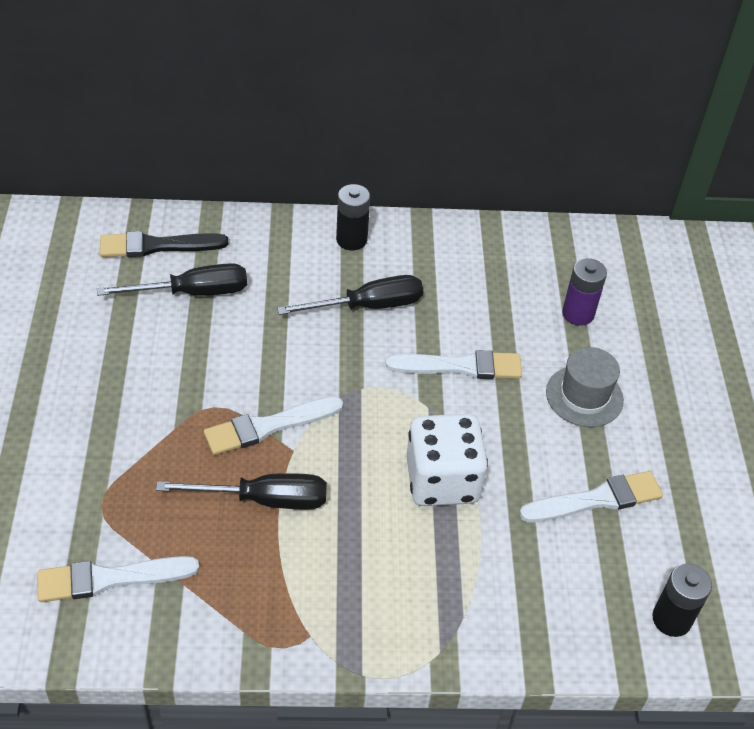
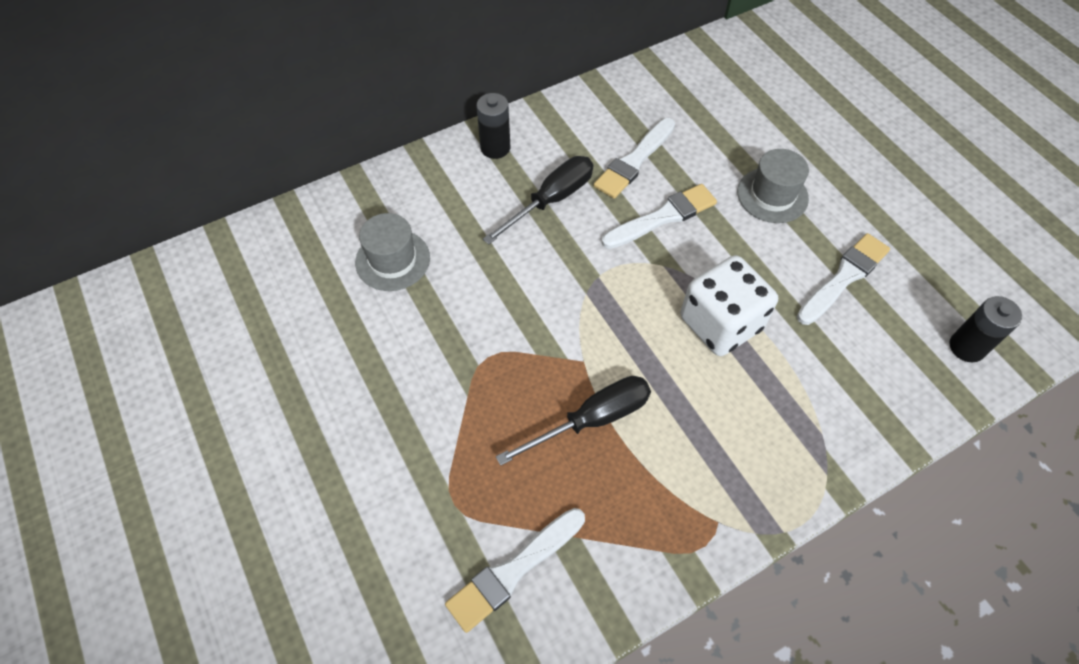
camera: 25 degrees left, 10 degrees up
black screwdriver [97,263,247,296] -> grey hat [355,213,430,291]
black brush [100,231,229,257] -> none
white brush [204,396,343,455] -> white brush moved to [594,118,675,199]
purple battery [562,258,607,326] -> none

